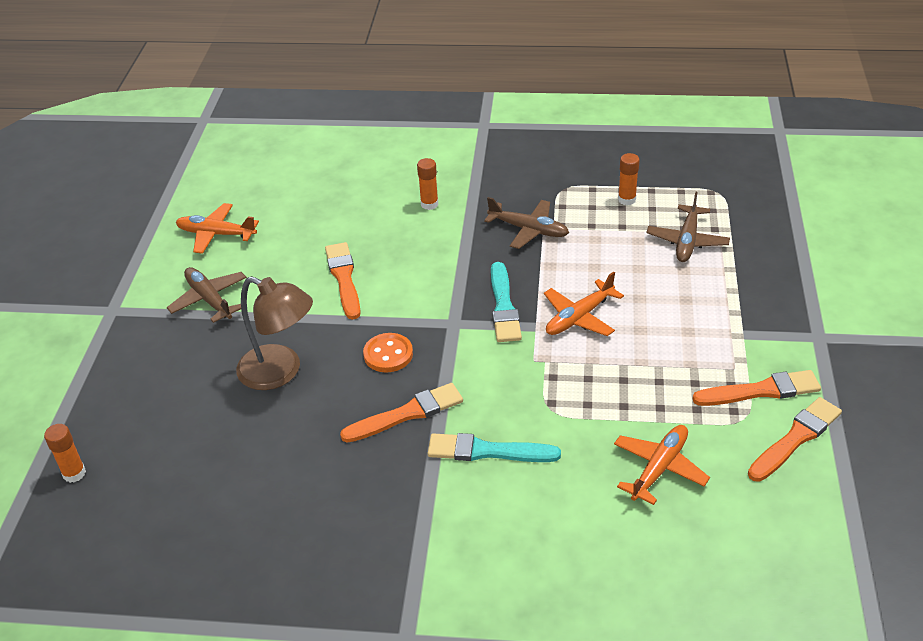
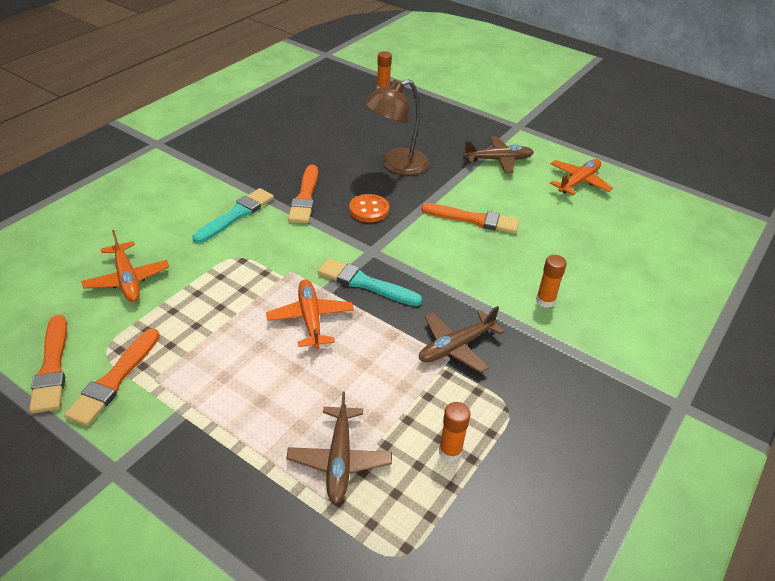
camera: 115 degrees right, 0 degrees up
brown plane [646,192,730,262] -> brown plane turned 135 degrees counterclockwise [286,391,392,504]

